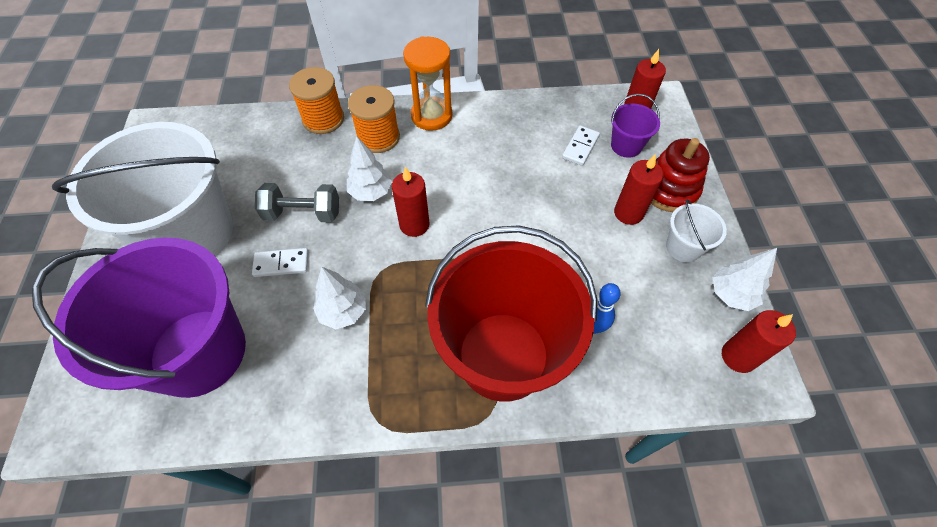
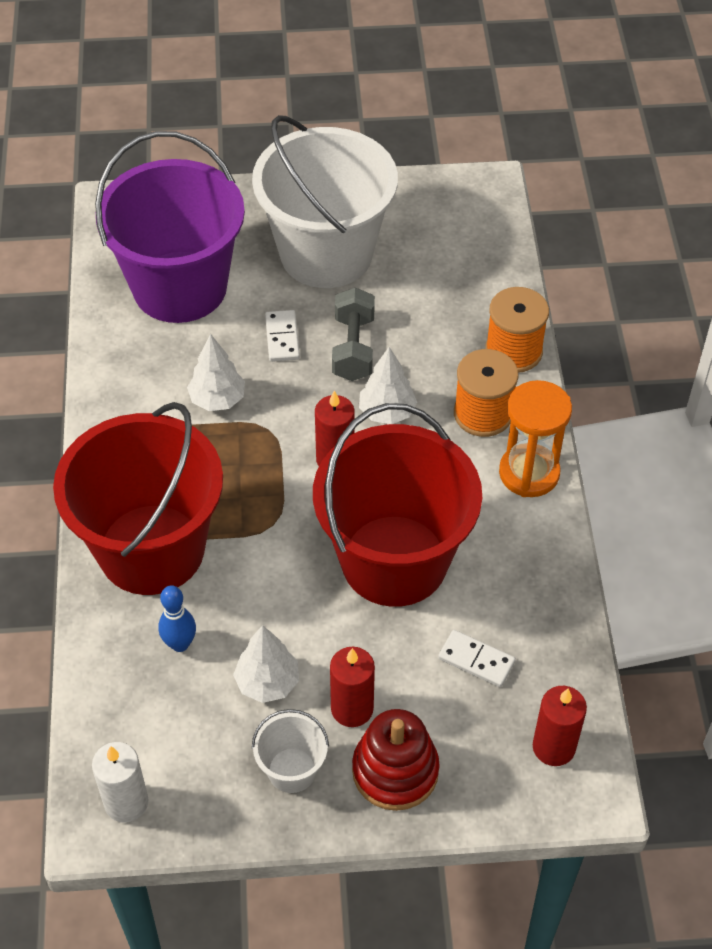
camera: 90 degrees right, 5 degrees down
purple bucket [611,94,660,158] -> none
white tree [713,248,777,311] -> white tree moved to [233,625,299,703]
red candle [722,310,796,373] -> white candle [92,742,148,822]
none -> red bucket [313,403,482,607]

